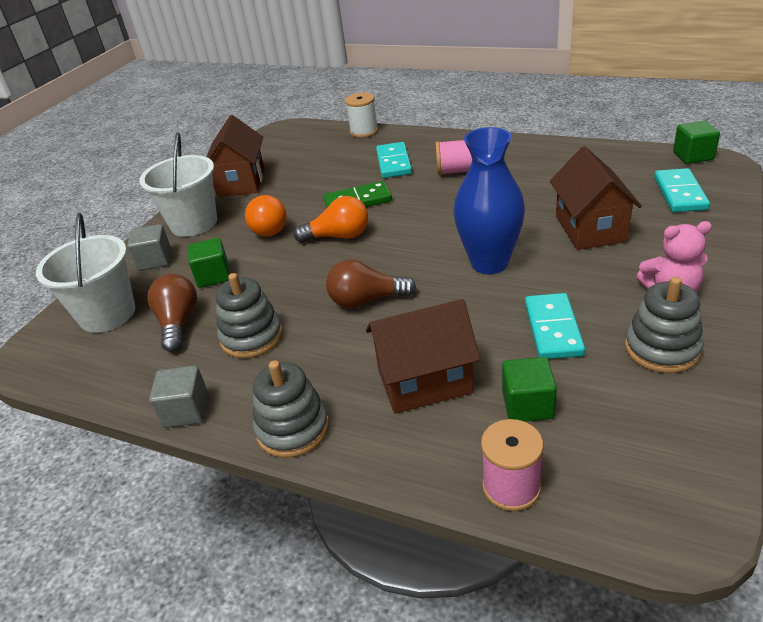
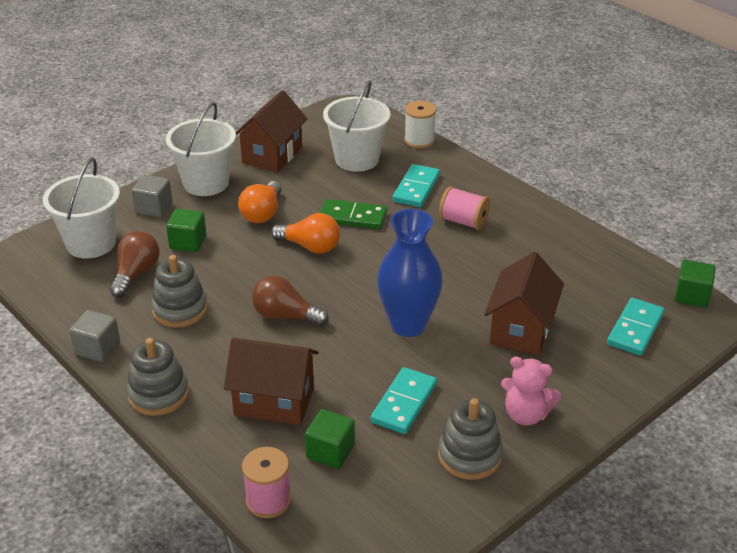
camera: 20 degrees right, 0 degrees up
none -> white bucket [323,80,390,172]

